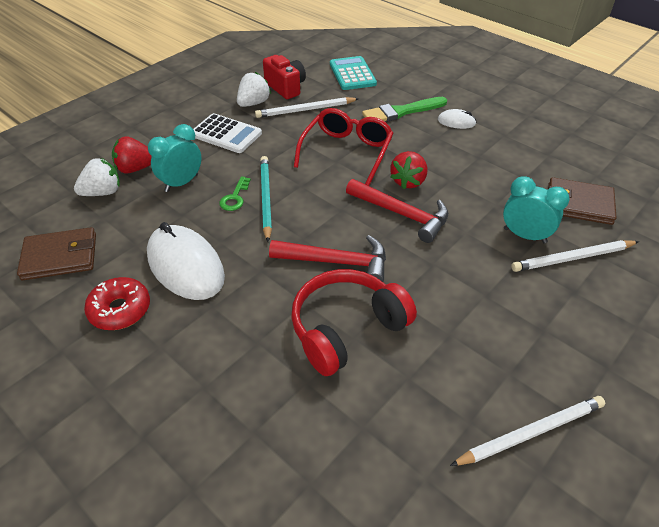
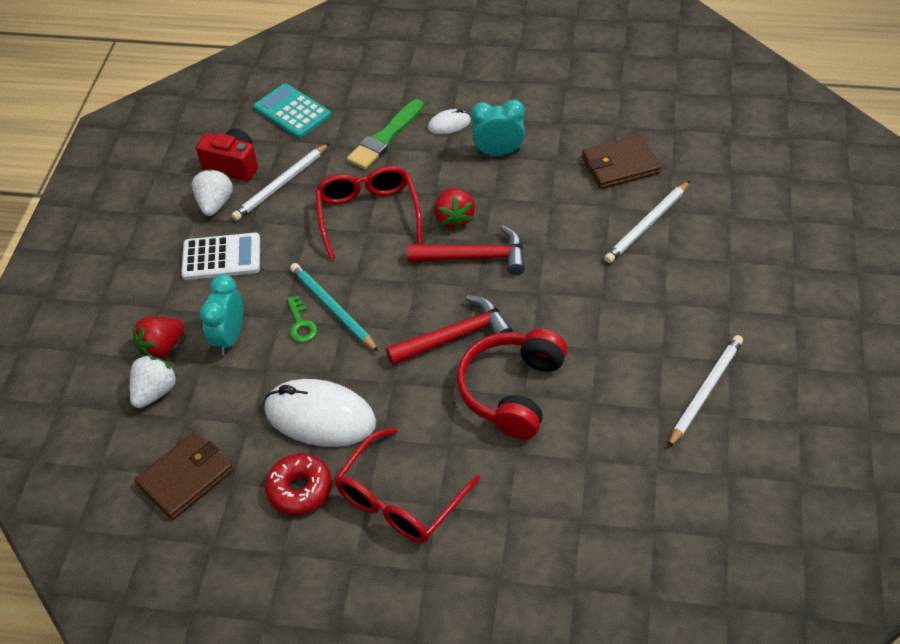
camera: 30 degrees left, 5 degrees up
turquoise clock [503,176,570,243] -> turquoise clock moved to [471,99,525,156]
none -> red glasses [334,428,480,543]

